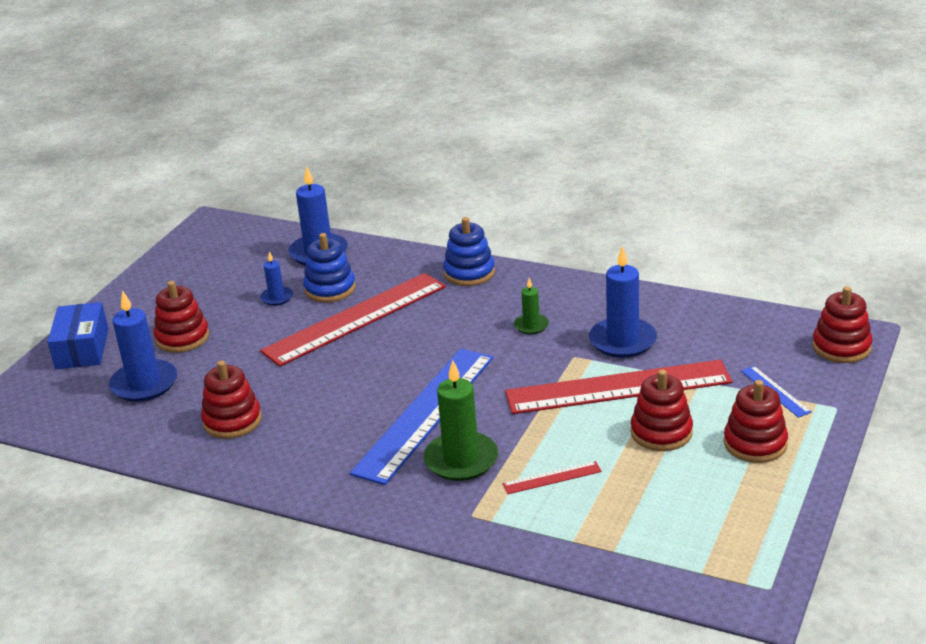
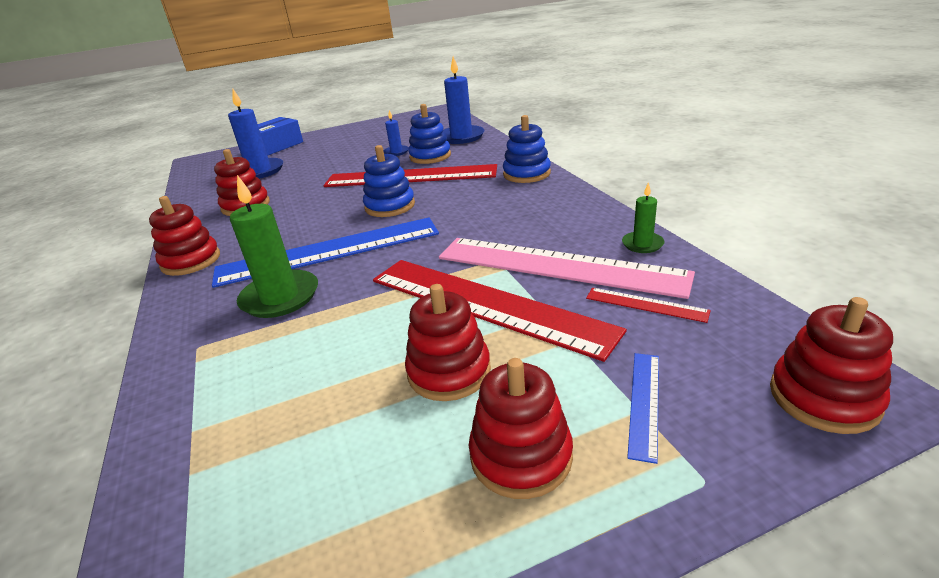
camera: 45 degrees right, 0 degrees up
red stacking toy [154,281,209,353] -> red stacking toy moved to [149,196,220,276]
red ruler [503,461,602,494] -> red ruler moved to [586,288,711,323]
green candle [514,278,549,334] -> green candle moved to [622,182,665,253]
blue candle [589,246,657,358] -> pink ruler [439,238,695,299]
none -> blue stacking toy [363,145,415,217]

